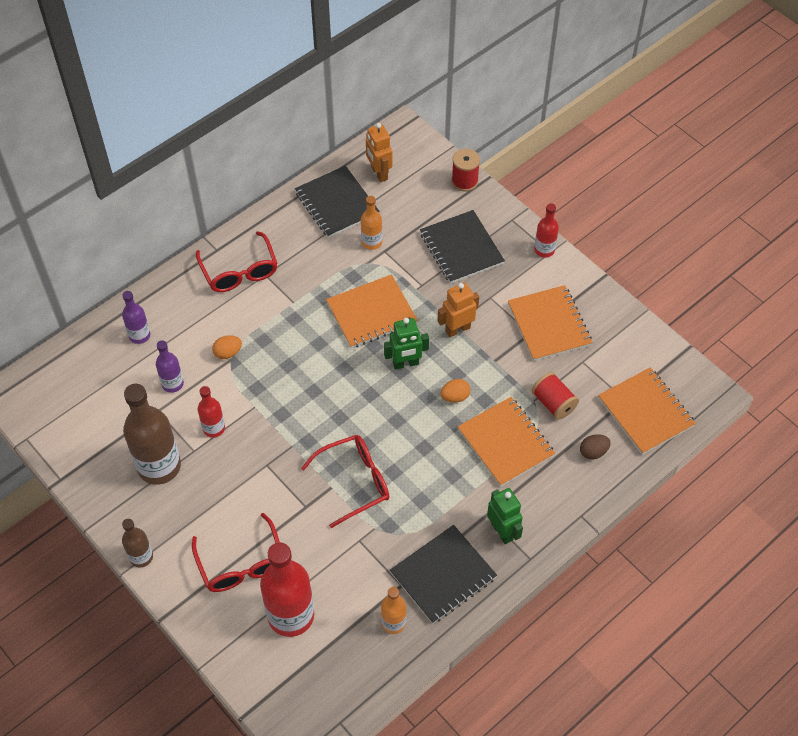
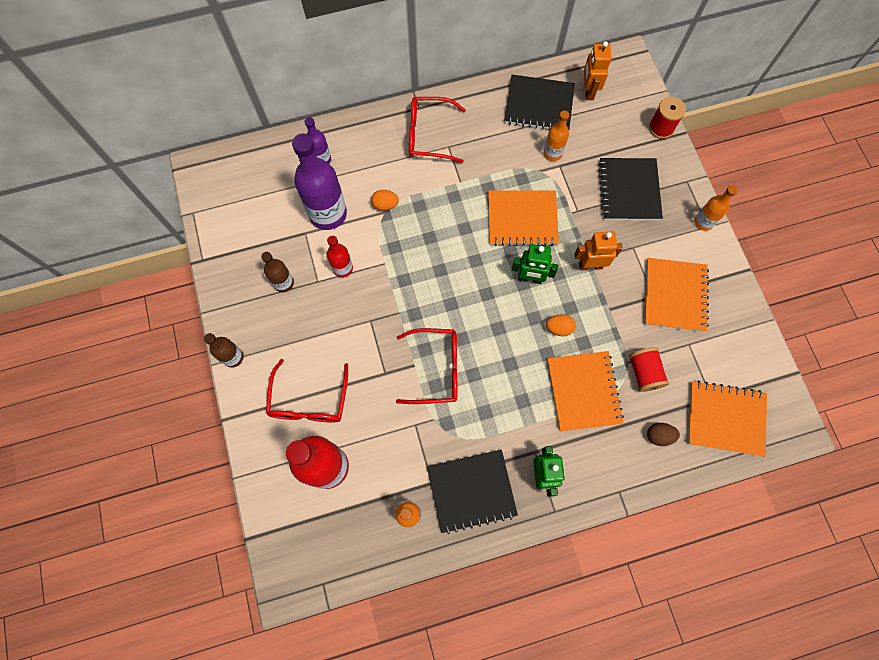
camera: 25 degrees right, 15 degrees up
brown bottle [123,384,181,485] -> brown bottle [261,252,294,292], size x0.52
purple bottle [156,340,184,393] -> purple bottle [292,134,347,230], size x1.92
red glasses [196,231,278,292] -> red glasses turned 90 degrees clockwise [409,97,466,163]
black notebook [295,166,380,238] -> black notebook turned 75 degrees counterclockwise [504,75,575,130]
red bottle [534,204,559,258] -> orange bottle [694,185,738,231]
orange notebook [598,367,696,455] -> orange notebook turned 75 degrees counterclockwise [687,380,767,456]

